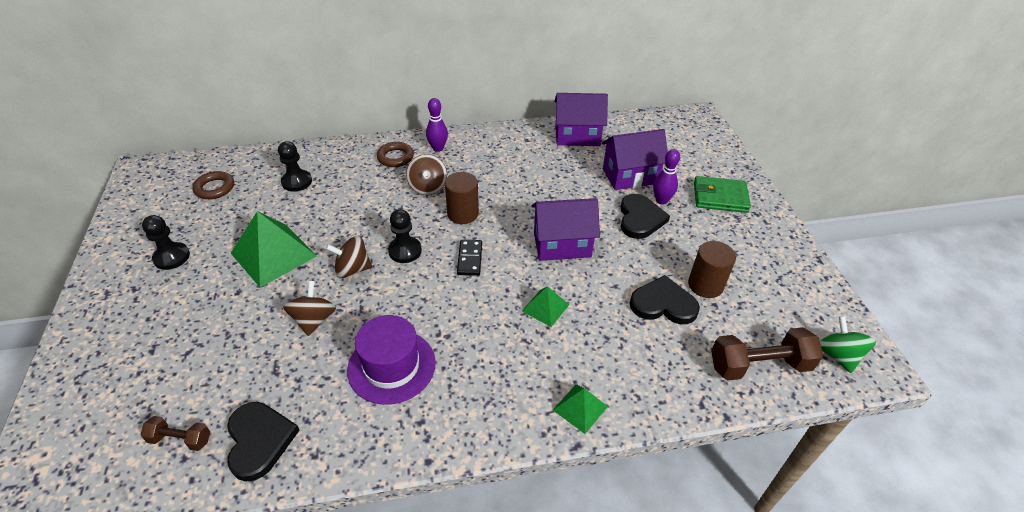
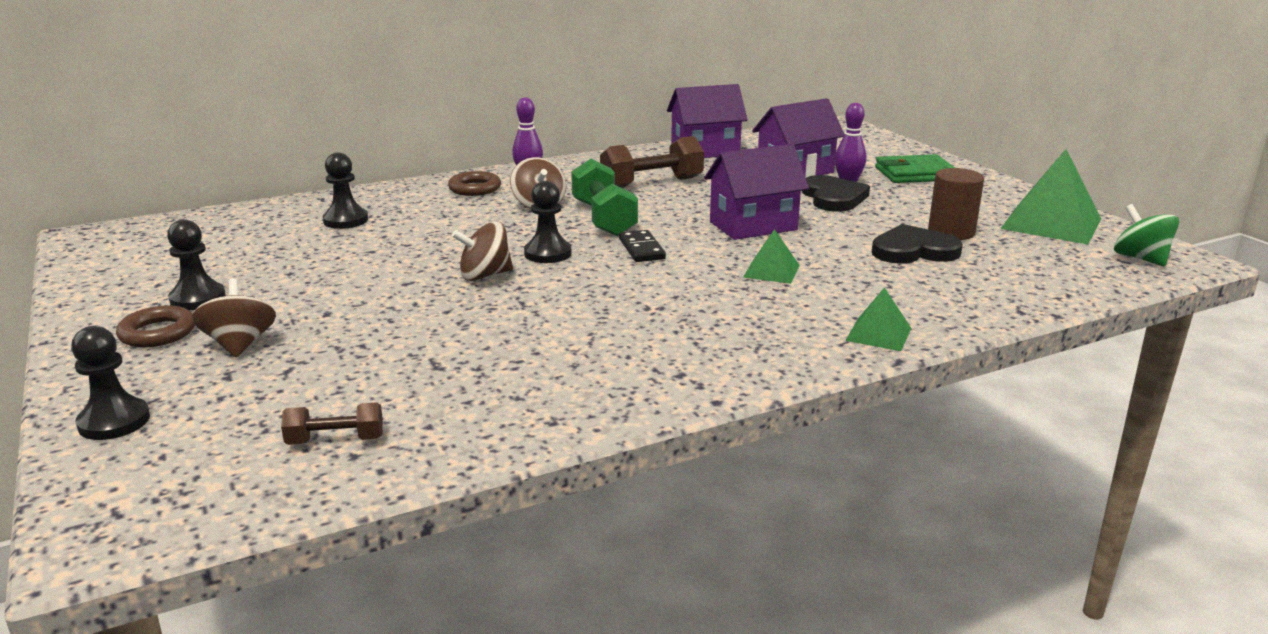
camera: 15 degrees left, 20 degrees down
brown ring [192,171,234,199] -> brown ring moved to [116,305,195,347]
black heart [227,402,300,482] -> none
green pyramid [231,211,317,287] -> green pyramid moved to [1000,149,1101,245]
brown spinning top [283,281,336,336] -> brown spinning top moved to [192,279,276,358]
purple hat [347,315,436,405] -> none
brown cylinder [445,172,479,224] -> green dumbbell [571,159,638,236]
brown dumbbell [711,327,823,380] -> brown dumbbell moved to [600,136,704,188]
none -> black pawn [71,326,150,440]

